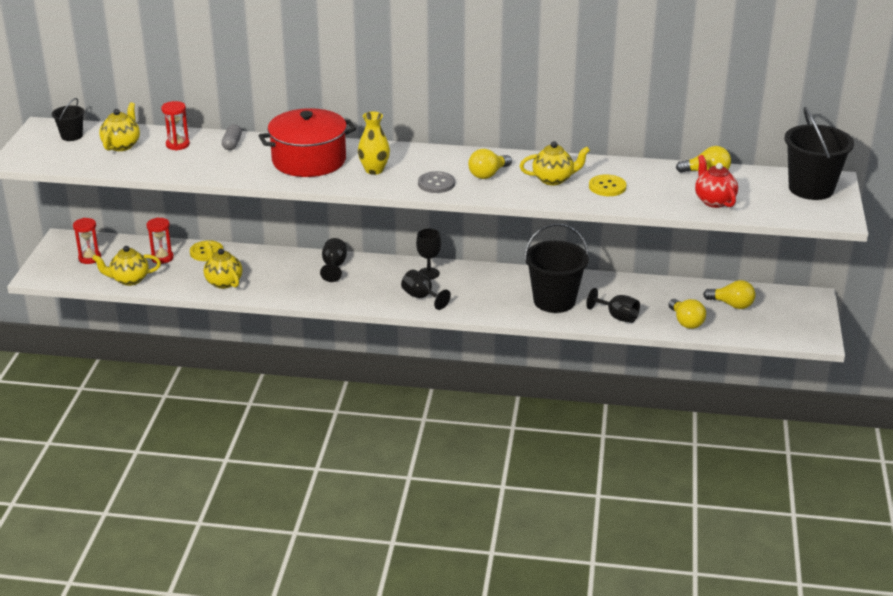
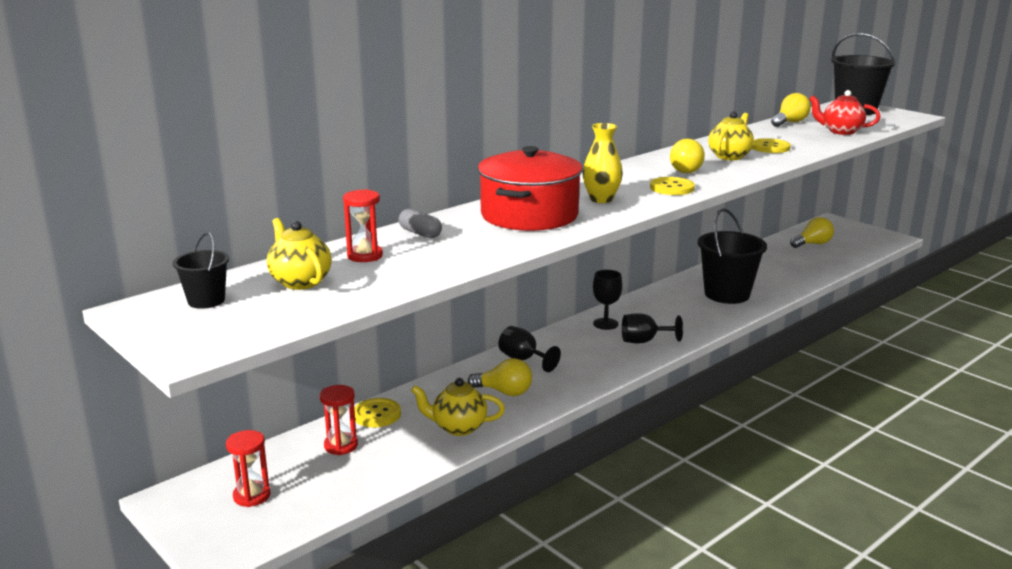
camera: 50 degrees left, 10 degrees down
yellow teapot [92,246,161,286] -> none
grey button [418,171,455,193] -> yellow button [650,177,695,195]
black goblet [586,288,640,323] -> none
yellow light bulb [668,299,706,329] -> yellow light bulb moved to [468,358,532,396]

